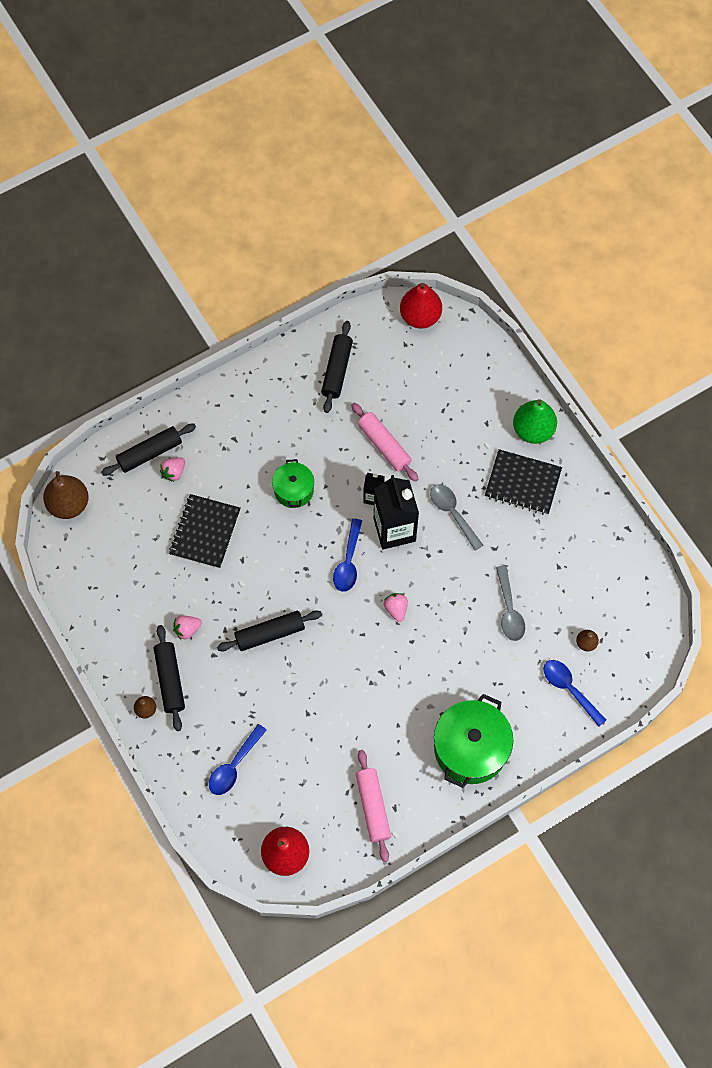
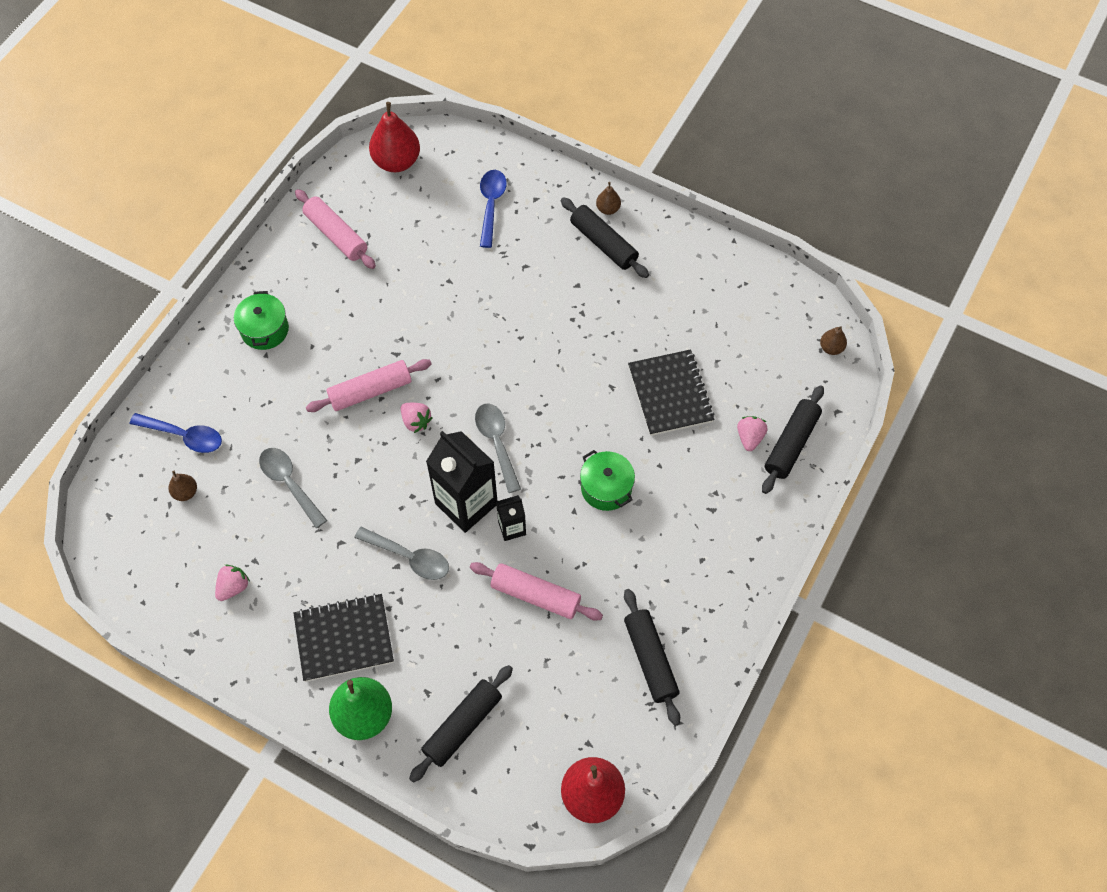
camera: 150 degrees right, 5 degrees down
brown pear [43,471,89,519] -> brown pear [820,326,847,355], size x0.48
pink strawberry [173,615,202,640] -> pink strawberry moved to [215,565,250,601]
black rolling pin [217,611,322,651] -> black rolling pin moved to [409,665,513,783]
blue spoon [333,518,362,592] -> grey spoon [475,403,521,493]
green pot [434,694,513,788] -> green pot [234,291,289,350], size x0.57
none -> pink rolling pin [306,359,431,412]

